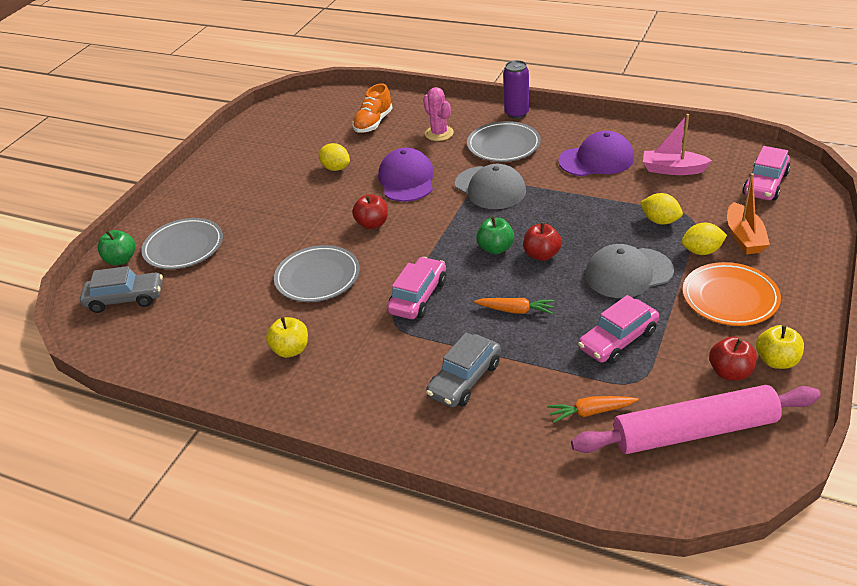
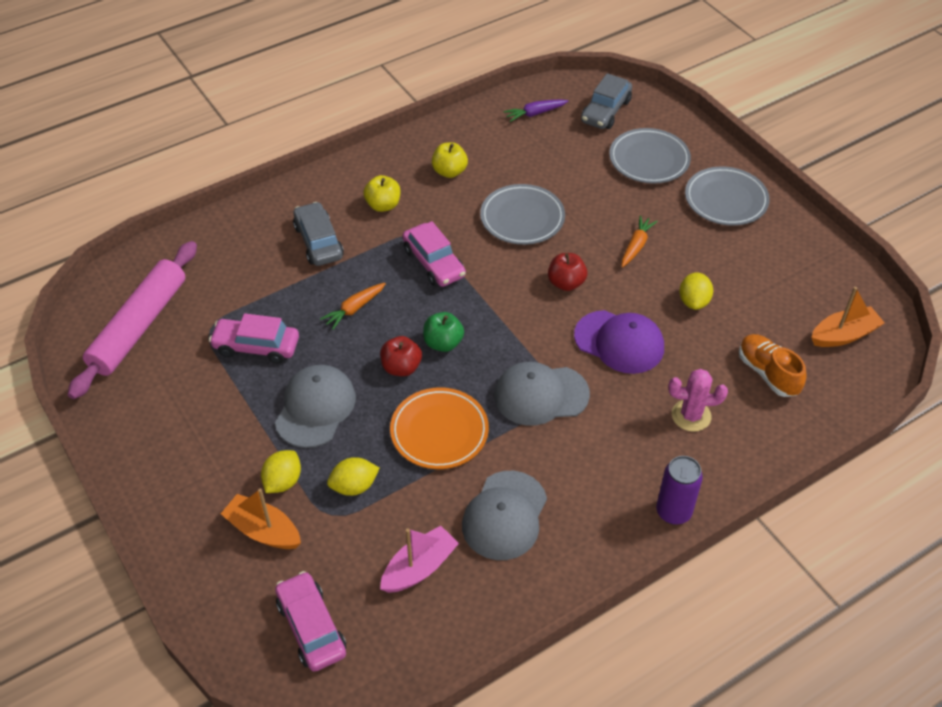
camera: 120 degrees right, 10 degrees up
green apple [98,230,135,265] -> none
yellow lemon [318,143,350,171] -> yellow lemon turned 60 degrees counterclockwise [679,273,713,310]
grey plate [467,121,541,162] -> grey plate moved to [685,167,770,226]
orange carrot [547,396,639,423] -> orange carrot moved to [622,215,658,267]
purple cap [558,131,634,176] -> grey cap [462,471,547,560]
pink car [578,295,659,364] -> pink car turned 75 degrees counterclockwise [209,313,299,364]
orange plate [683,262,781,326] -> orange plate moved to [390,387,489,469]
red apple [709,337,757,381] -> none
yellow apple [756,325,804,369] -> yellow apple moved to [363,175,400,212]
none -> purple carrot [503,99,568,122]
none -> orange boat [811,287,885,347]

